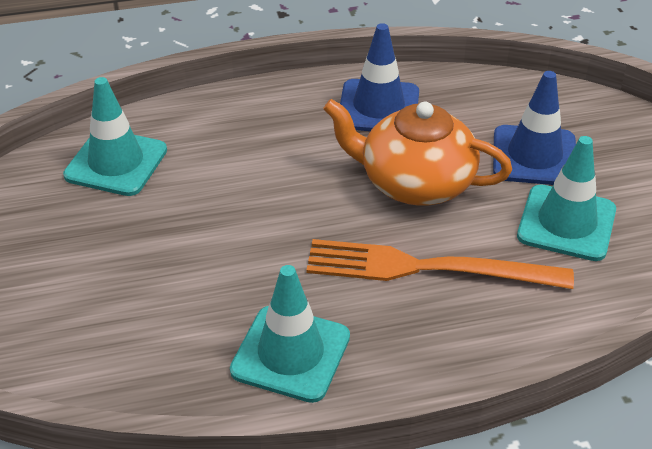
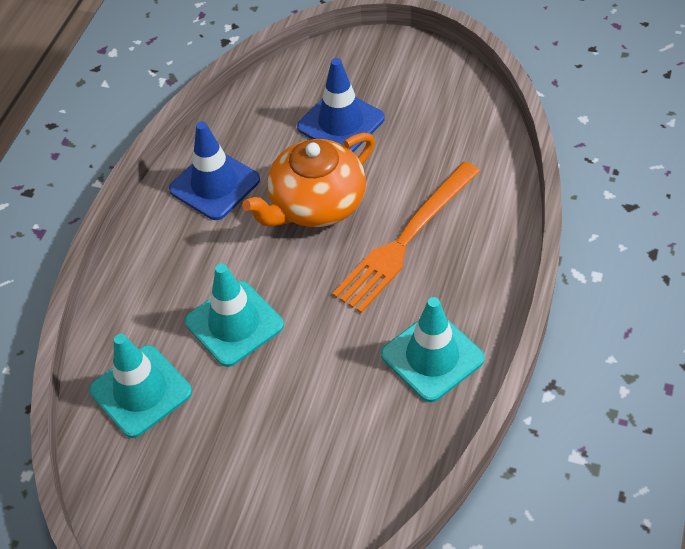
camera: 55 degrees left, 10 degrees up
turquoise traffic cone [517,136,616,261] -> turquoise traffic cone moved to [185,264,284,367]

